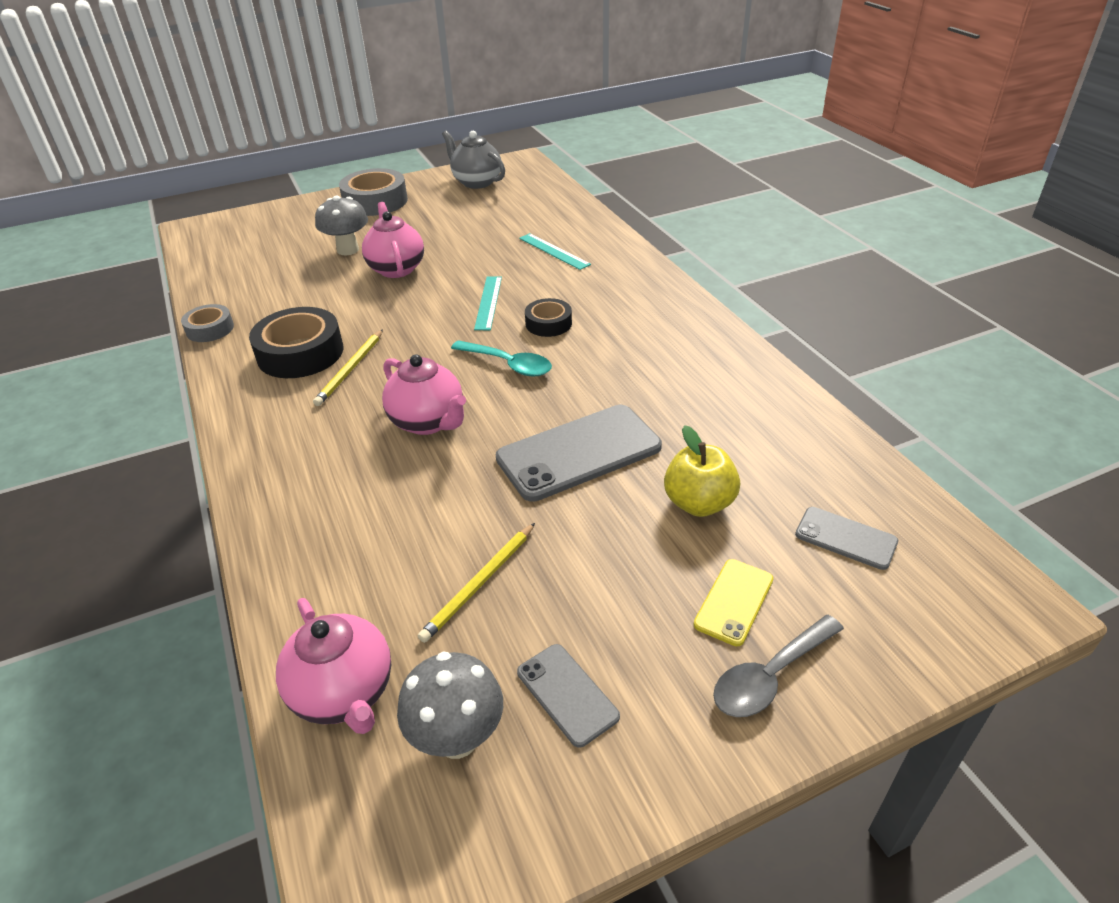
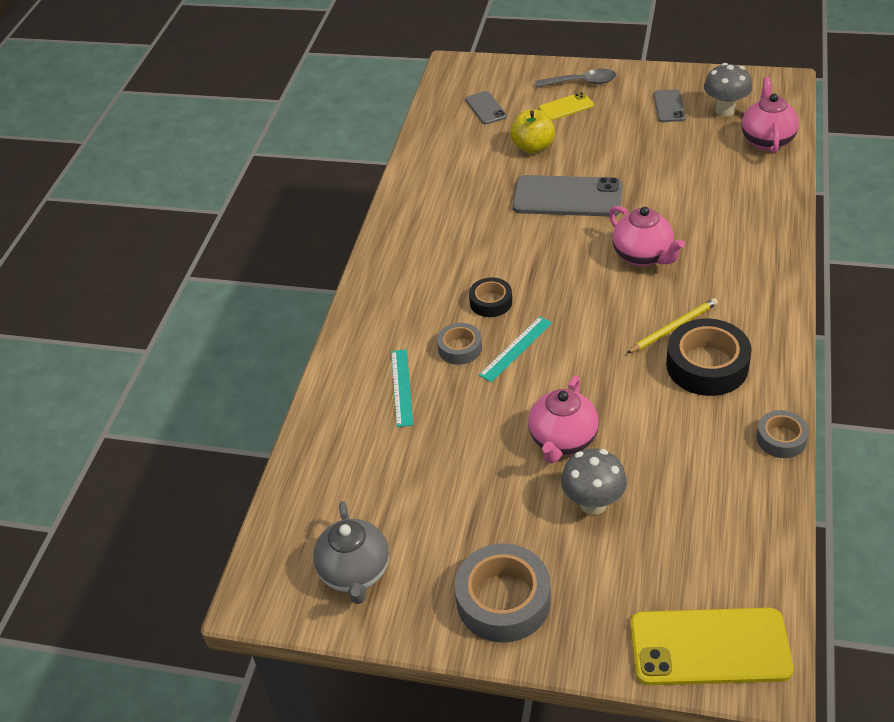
camera: 140 degrees left, 5 degrees up
pink teapot [382,354,466,435] -> pink teapot turned 150 degrees clockwise [609,206,685,266]
yellow pencil [418,523,535,643] -> none
turquoise spoon [451,340,552,377] -> none
none -> grey tape [437,323,482,365]
none -> yellow phone [630,608,794,685]

